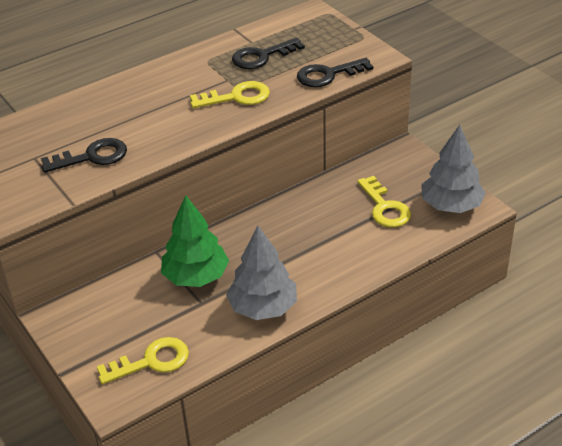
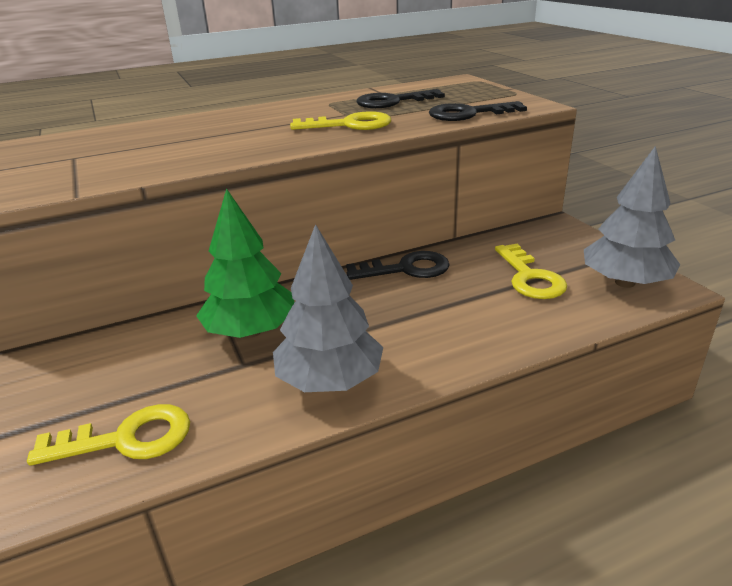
camera: 10 degrees right, 10 degrees down
black key [41,138,127,173] -> black key moved to [346,251,450,280]

